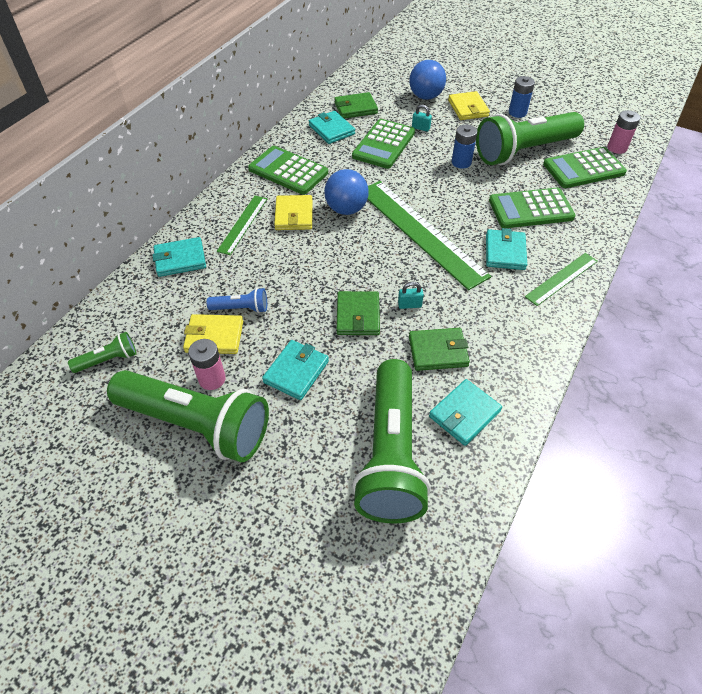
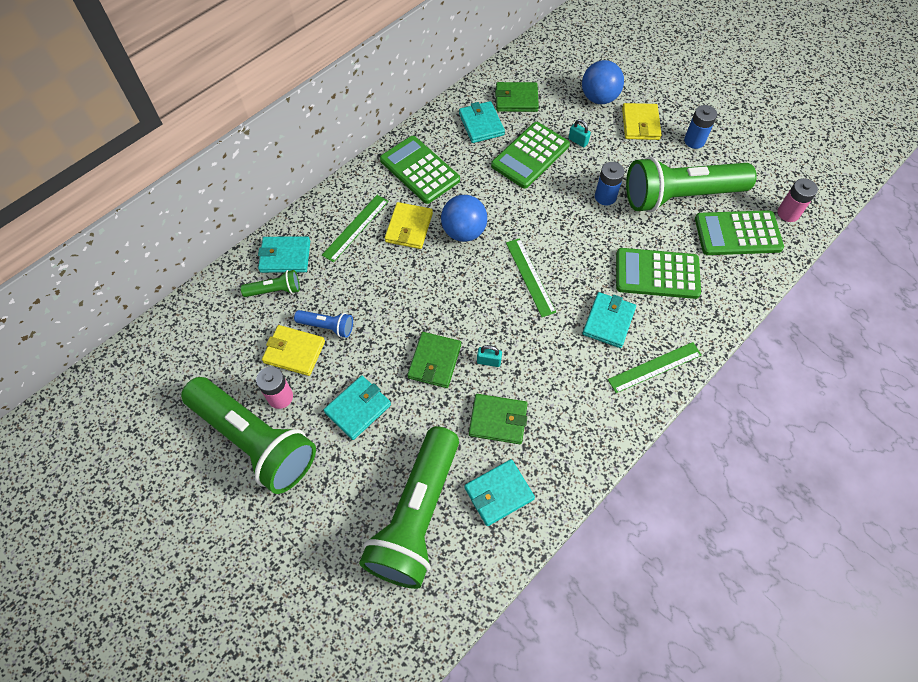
camera: 15 degrees right, 10 degrees up
green flashlight [68,332,137,373] -> green flashlight moved to [241,270,300,297]
green ruler [367,181,491,290] -> green ruler [506,238,556,317], size x0.51

